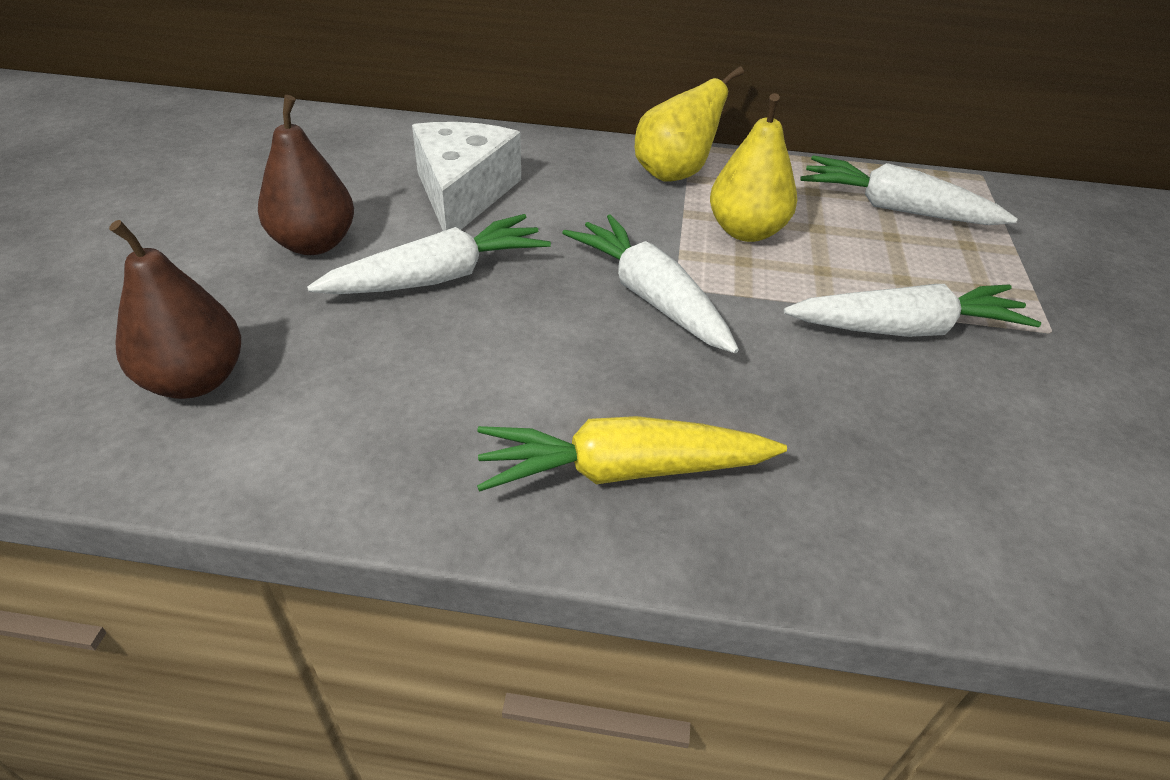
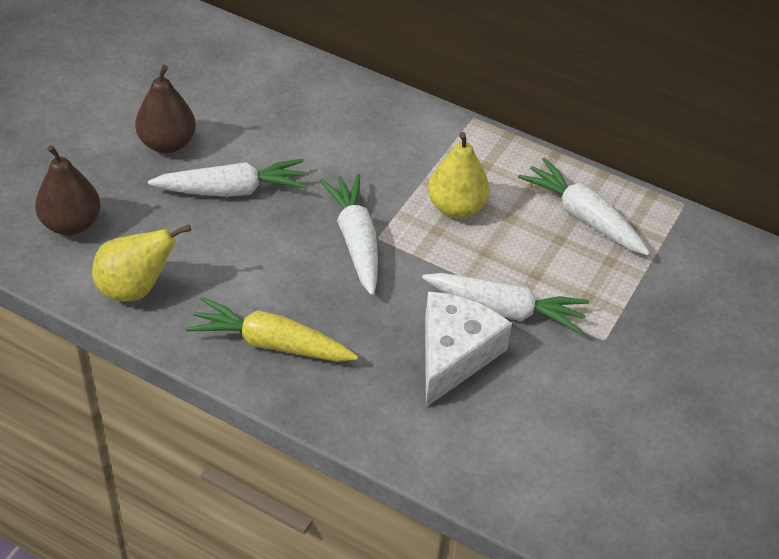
camera: 20 degrees right, 5 degrees up
white cheese [412,122,521,231] -> white cheese moved to [425,291,512,407]
yellow pear [635,66,744,181] -> yellow pear moved to [92,224,191,301]

